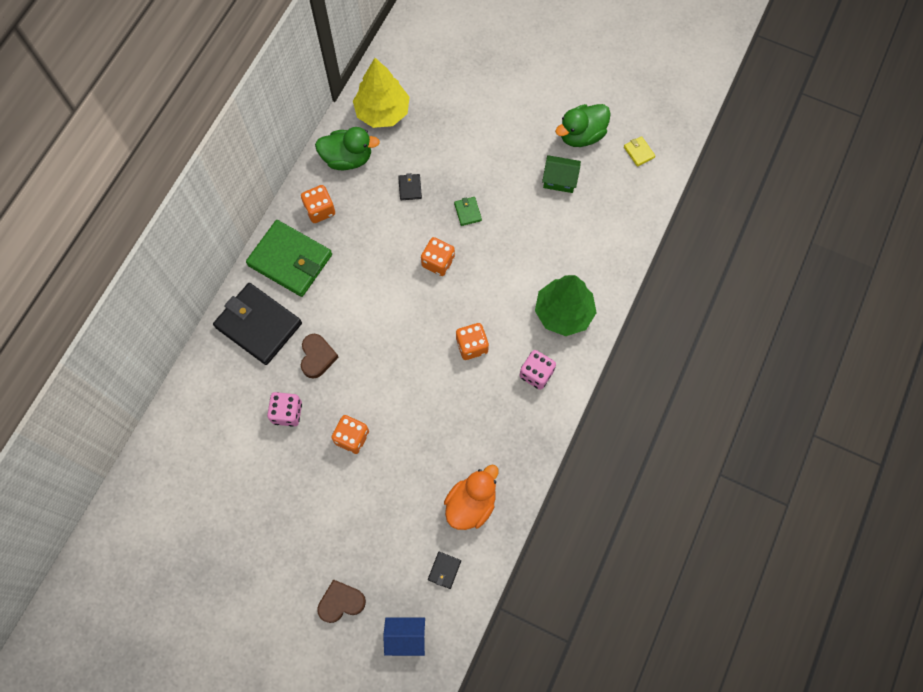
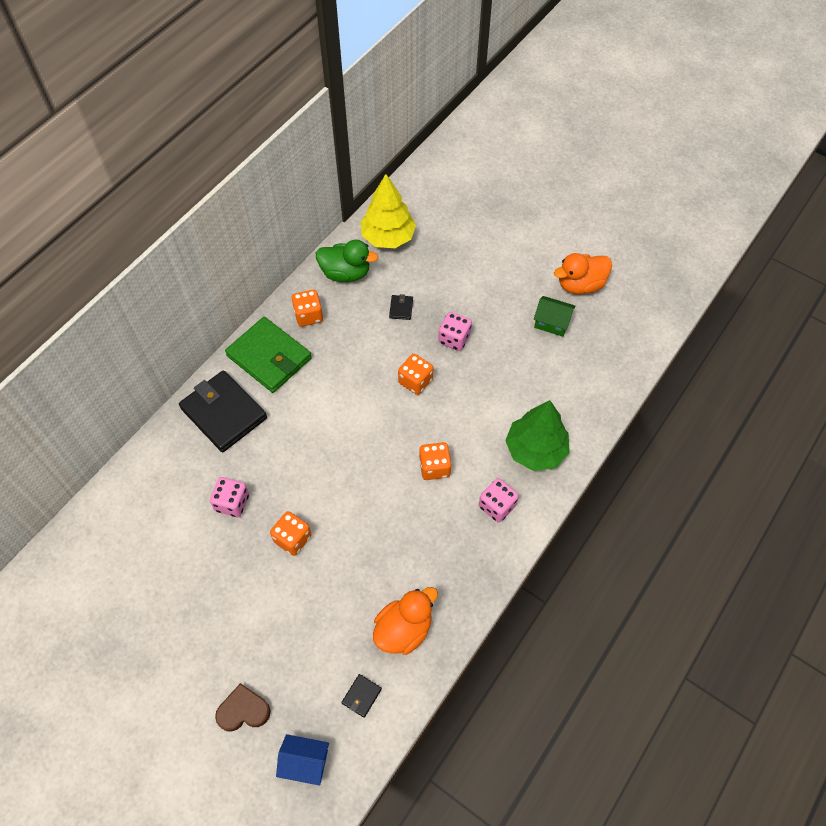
camera: 10 degrees right, 10 degrees down
brown heart [301,334,339,379] -> none
green wallet [454,197,482,226] -> pink dice [438,312,472,351]
green duck [555,104,611,147] -> orange duck [554,253,612,294]
yellow wallet [624,136,655,167] -> none

